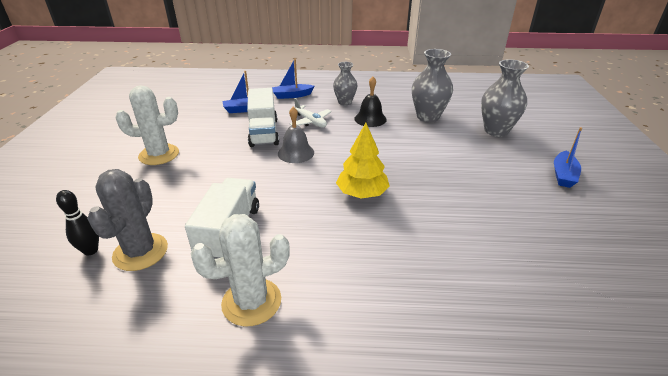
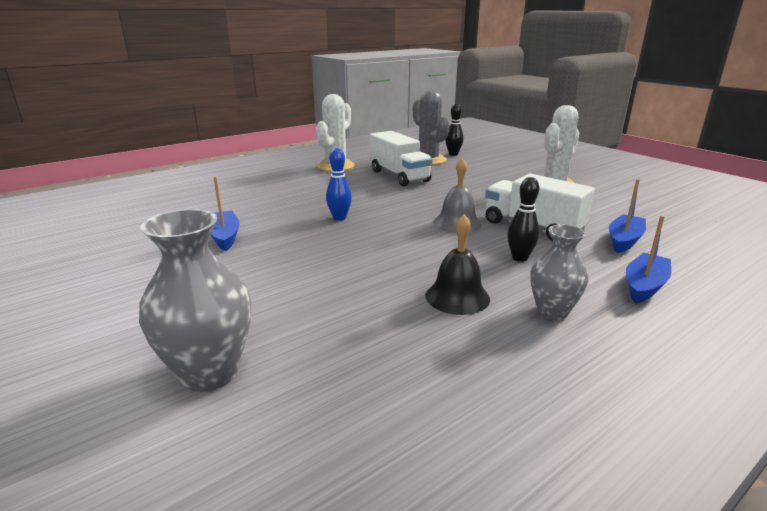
camera: 140 degrees right, 10 degrees down
white plane [289,98,332,128] -> black bowling pin [507,177,539,262]
yellow tree [336,123,390,199] -> blue bowling pin [326,148,352,221]
grey vase [412,49,453,122] -> none
blue boat [554,127,582,188] -> blue boat moved to [210,176,240,251]

